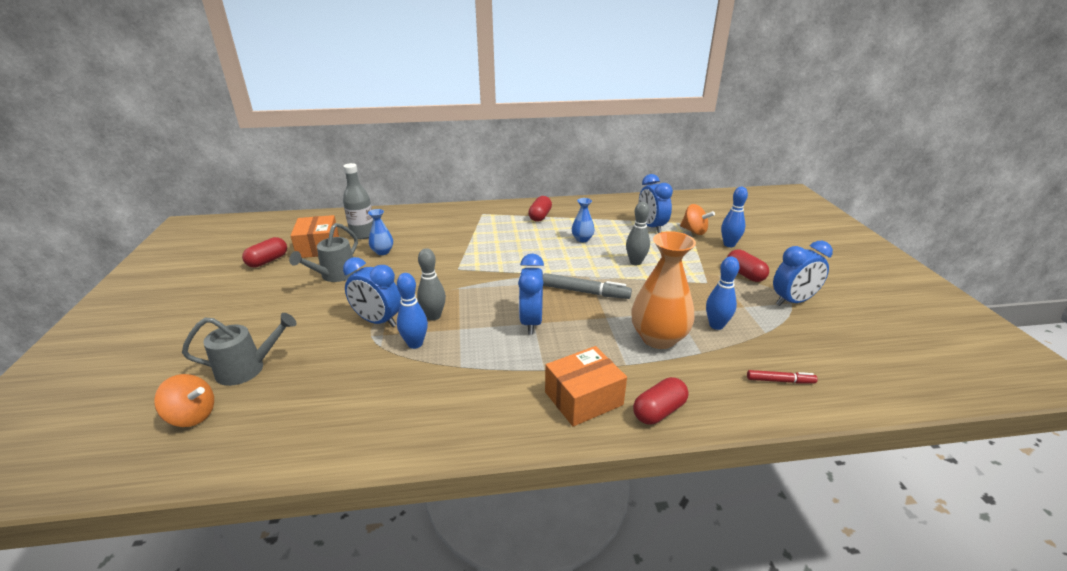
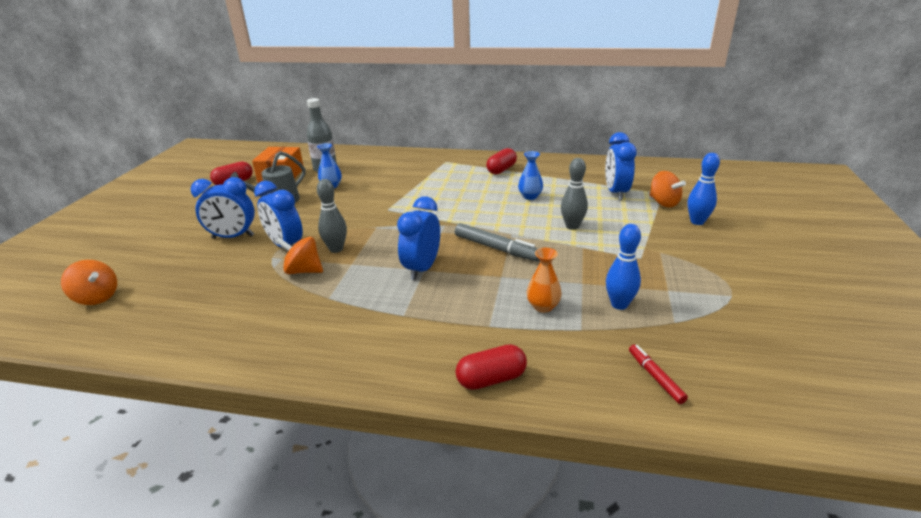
camera: 20 degrees right, 0 degrees up
grey watering can [182,313,296,386] -> none
blue bowling pin [397,273,428,349] -> orange spinning top [276,237,323,274]
orange box [545,346,627,427] -> none
orange vase [631,231,696,349] -> orange vase [527,248,562,313], size x0.51
red capsule [727,249,769,282] -> none
red marker [747,370,818,384] -> red marker turned 135 degrees counterclockwise [629,344,688,404]
blue clock [773,241,833,306] -> blue clock moved to [191,177,255,239]

